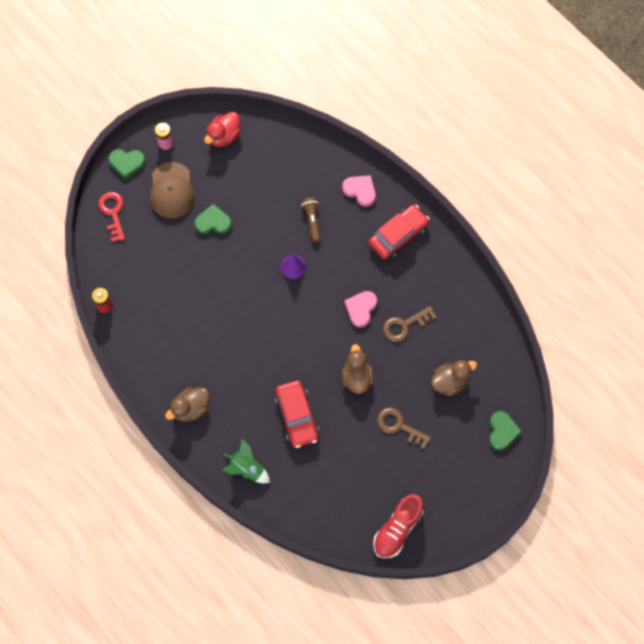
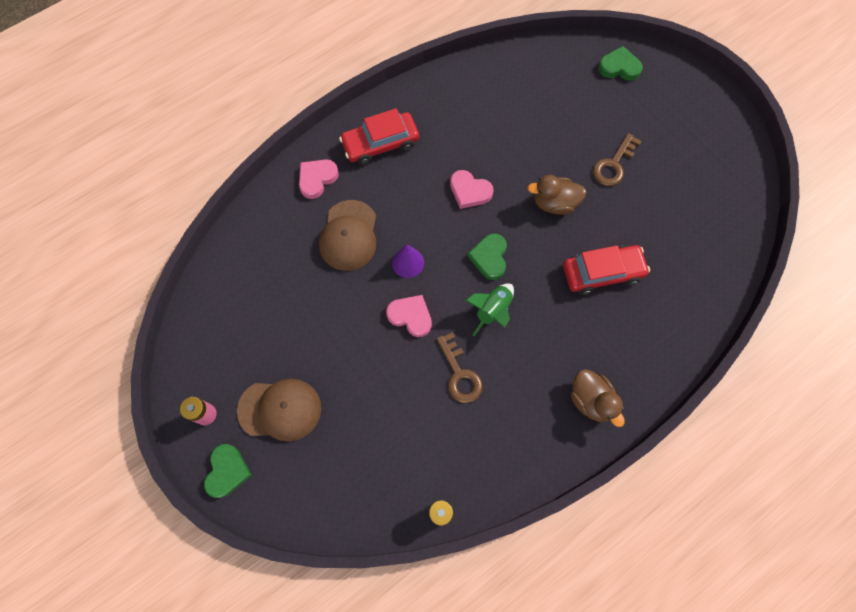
camera: 85 degrees left, 0 degrees up
red key [98,192,125,242] -> none
green heart [194,204,232,234] -> green heart moved to [468,233,507,280]
red duck [204,112,241,147] -> none
green rocket [221,439,270,483] -> green rocket moved to [465,284,514,336]
brown flashlight [301,197,321,242] -> brown cap [319,200,376,271]
red car [369,205,430,260] -> red car turned 75 degrees counterclockwise [339,108,419,165]
red shoe [373,494,423,558] -> none
brown key [383,306,437,342] -> brown key moved to [437,332,483,403]
brown duck [431,360,477,396] -> none
none -> pink heart [386,295,432,337]

